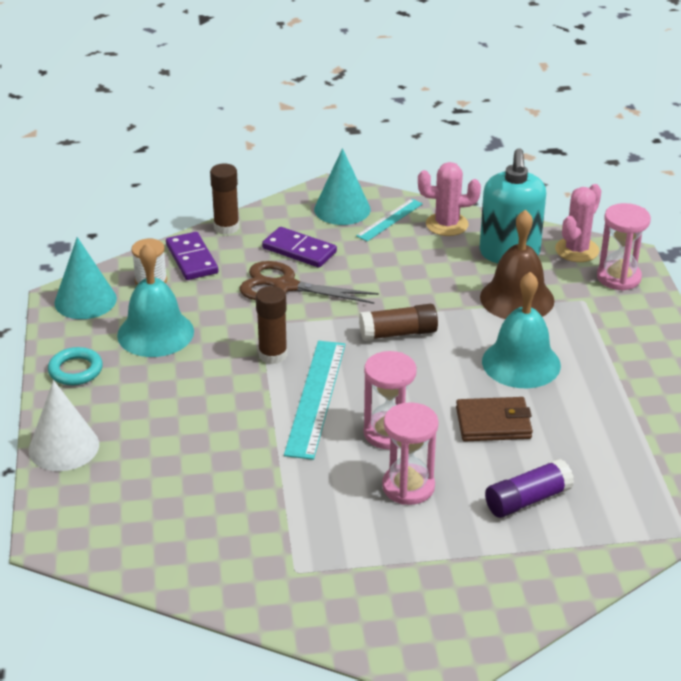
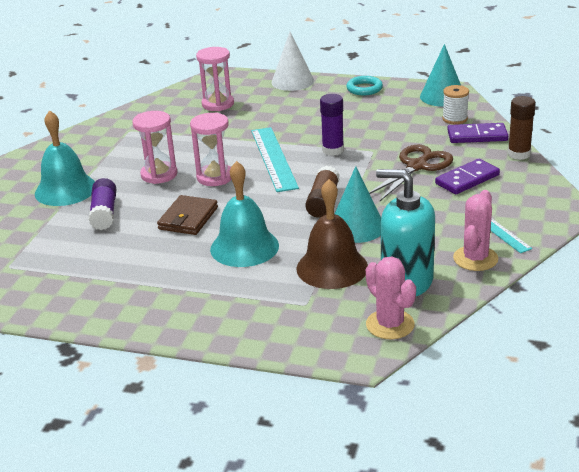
camera: 115 degrees right, 5 degrees down
turquoise bell [117,243,194,357] -> turquoise bell moved to [35,110,95,206]
brown glue stick [256,286,287,364] -> purple glue stick [320,94,344,156]
turquoise ruler [284,341,346,460] -> turquoise ruler turned 45 degrees clockwise [251,127,299,192]
turquoise cone [314,148,371,225] -> turquoise cone moved to [335,166,381,243]
pink hourglass [597,203,651,291] -> pink hourglass moved to [196,47,234,111]

